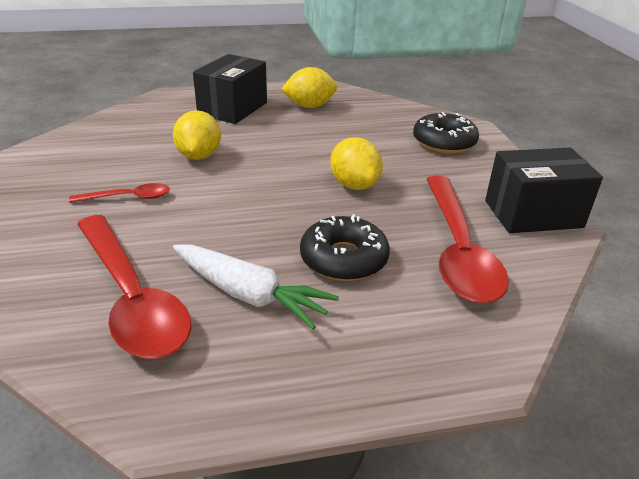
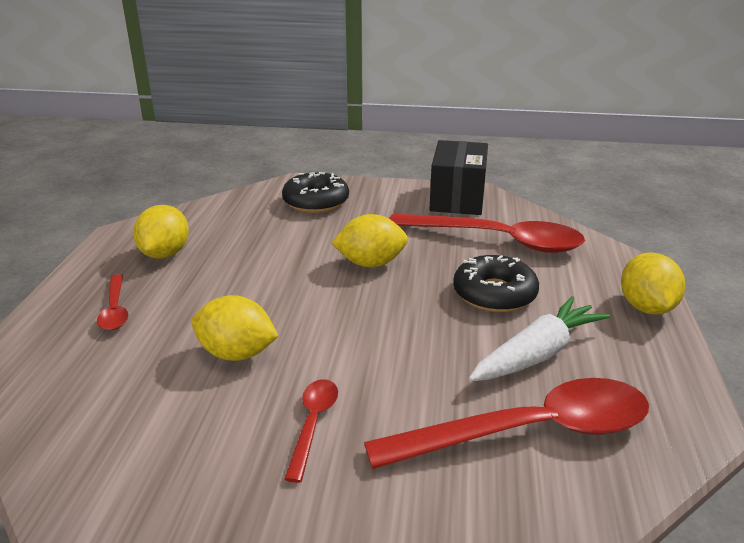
camera: 70 degrees left, 5 degrees down
black box [193,54,267,124] -> red spoon [97,274,128,330]
none -> yellow lemon [621,252,685,315]

